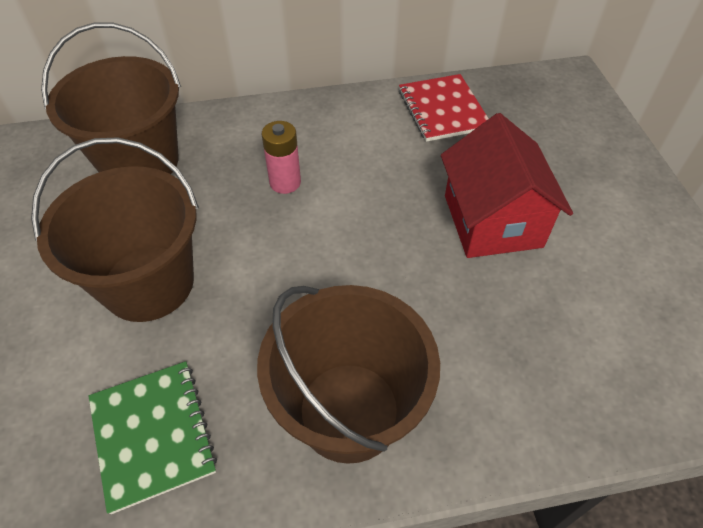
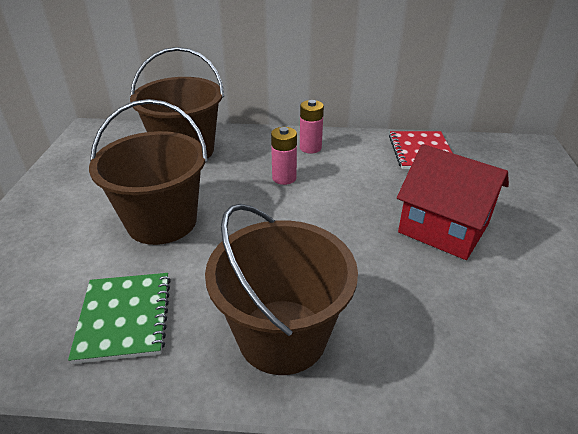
camera: 15 degrees right, 15 degrees down
red house [441,113,573,258] -> red house turned 60 degrees counterclockwise [397,144,509,260]
none -> pink battery [300,100,324,153]

